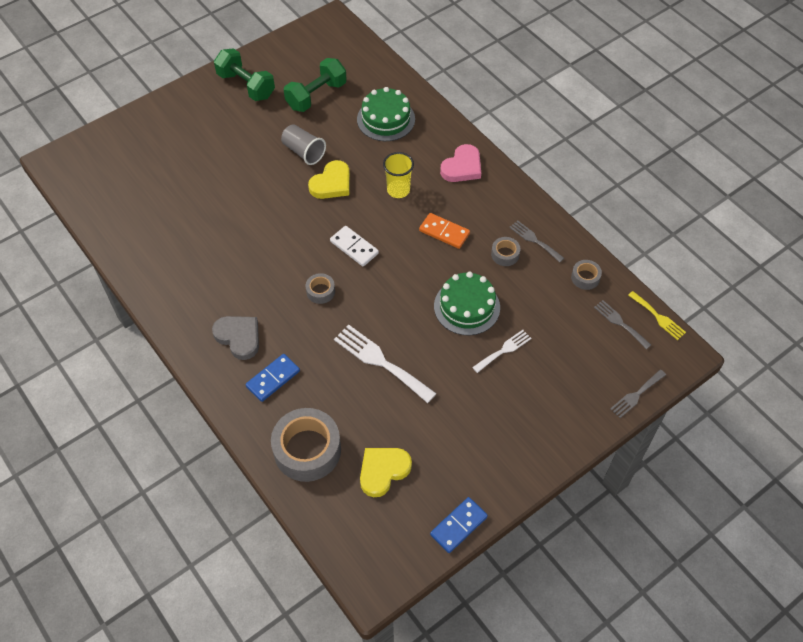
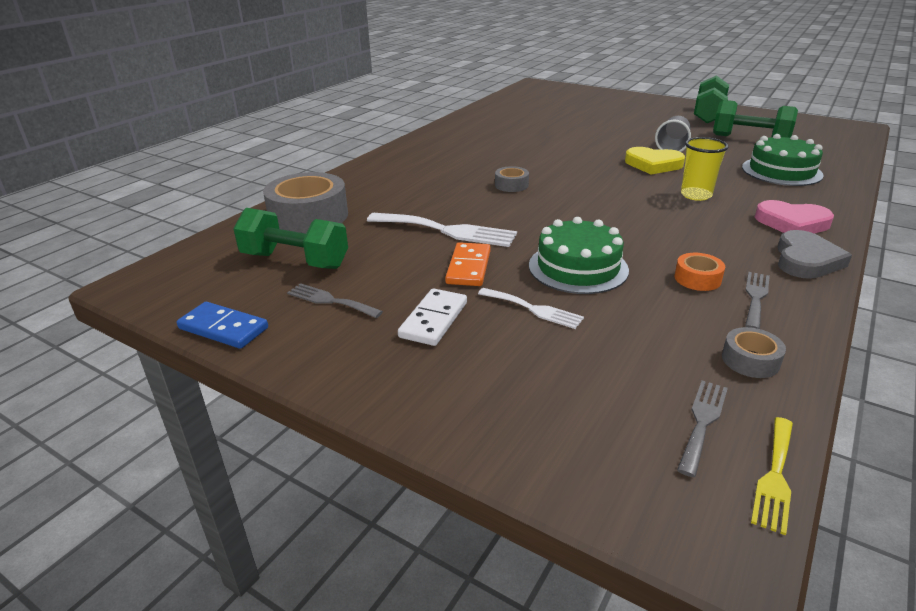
camera: 70 degrees right, 25 degrees down
grey heart [212,316,259,360] -> grey heart moved to [777,230,852,279]
blue domino [246,354,300,402] -> none
white domino [330,226,379,267] -> white domino moved to [398,288,467,346]
white fork [334,325,437,403] -> white fork turned 90 degrees clockwise [367,213,517,247]
yellow heart [360,448,412,497] -> green dumbbell [233,208,348,269]
orange domino [419,213,470,249] -> orange domino moved to [445,242,491,286]
grey tape [491,237,521,266] -> orange tape [674,253,725,291]
grey fork [610,370,666,418] -> grey fork moved to [287,283,383,318]

